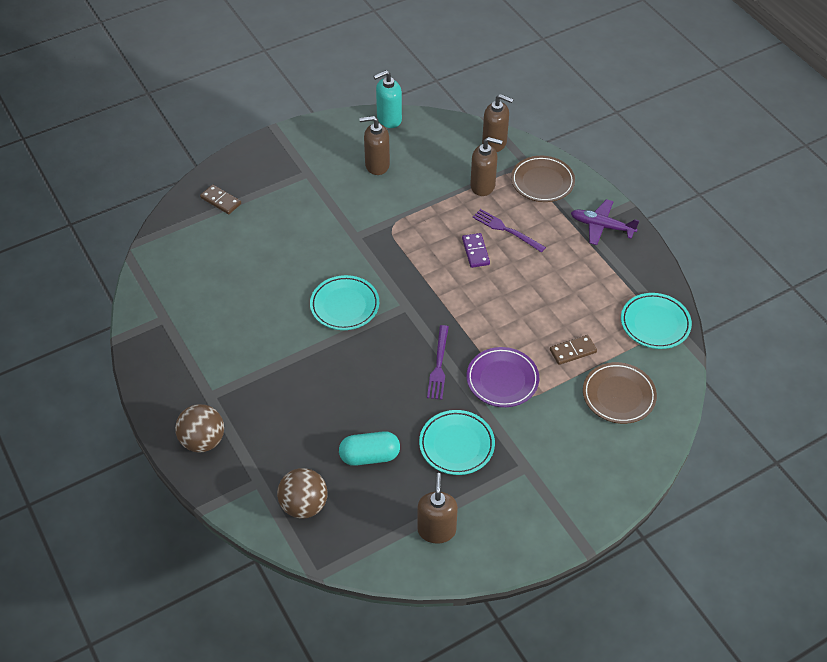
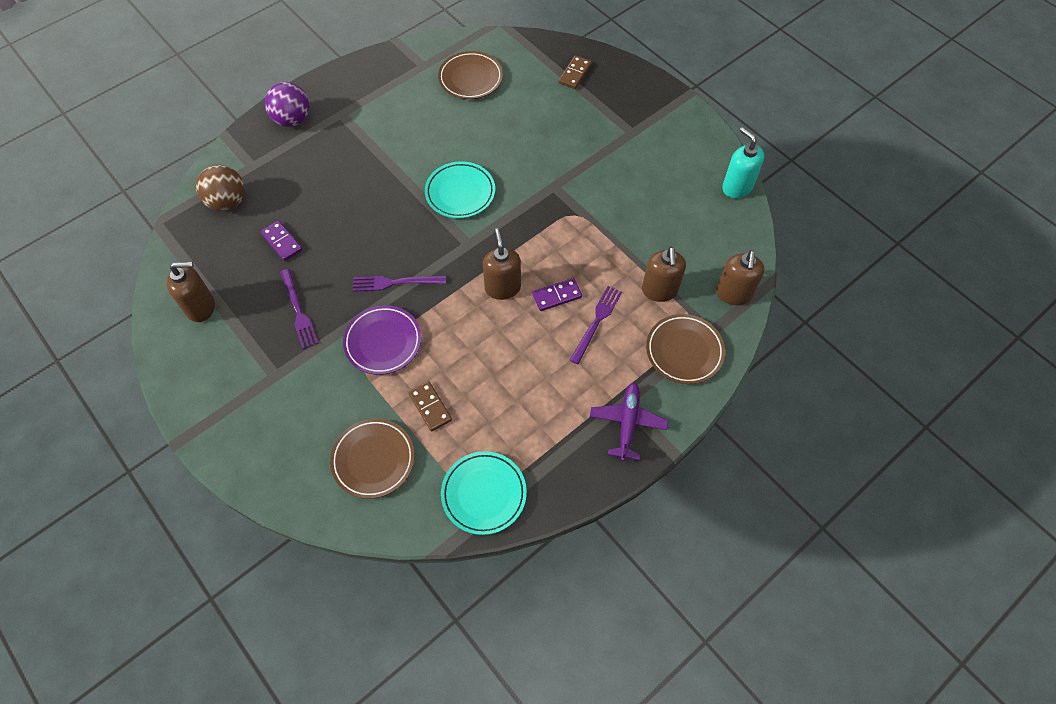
camera: 80 degrees right, 10 degrees up
brown ball [175,404,224,453] -> purple ball [265,82,310,127]
turquoise capsule [339,431,400,466] -> purple domino [261,221,302,261]
brown soap dispenser [359,116,390,175] -> brown soap dispenser moved to [483,228,521,300]
turquoise plate [419,410,495,475] -> purple fork [280,269,319,349]
none -> brown plate [438,51,503,99]

